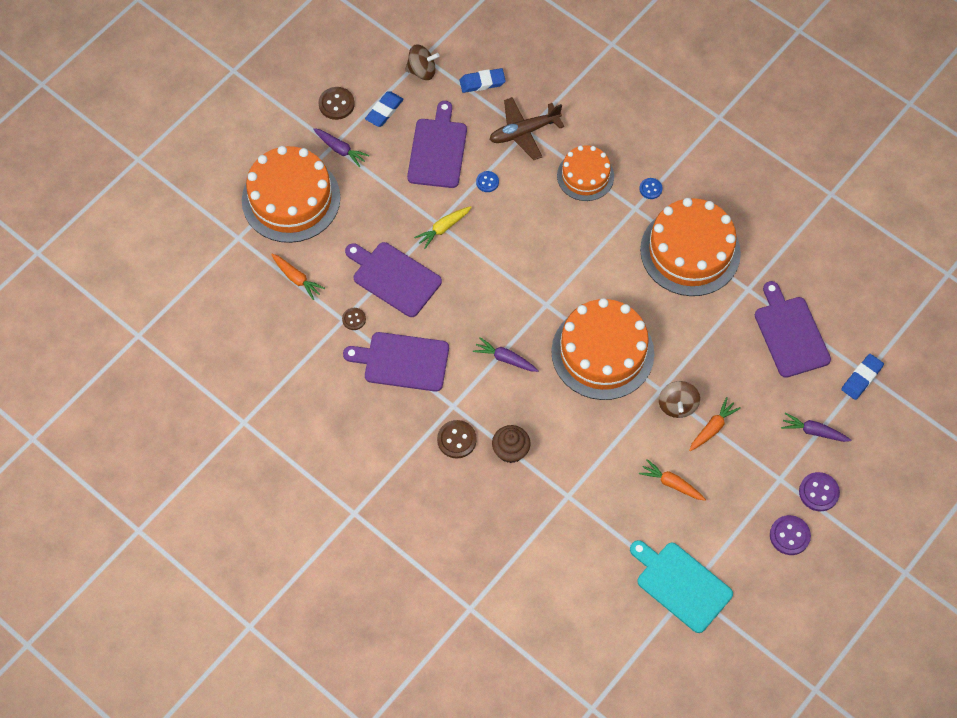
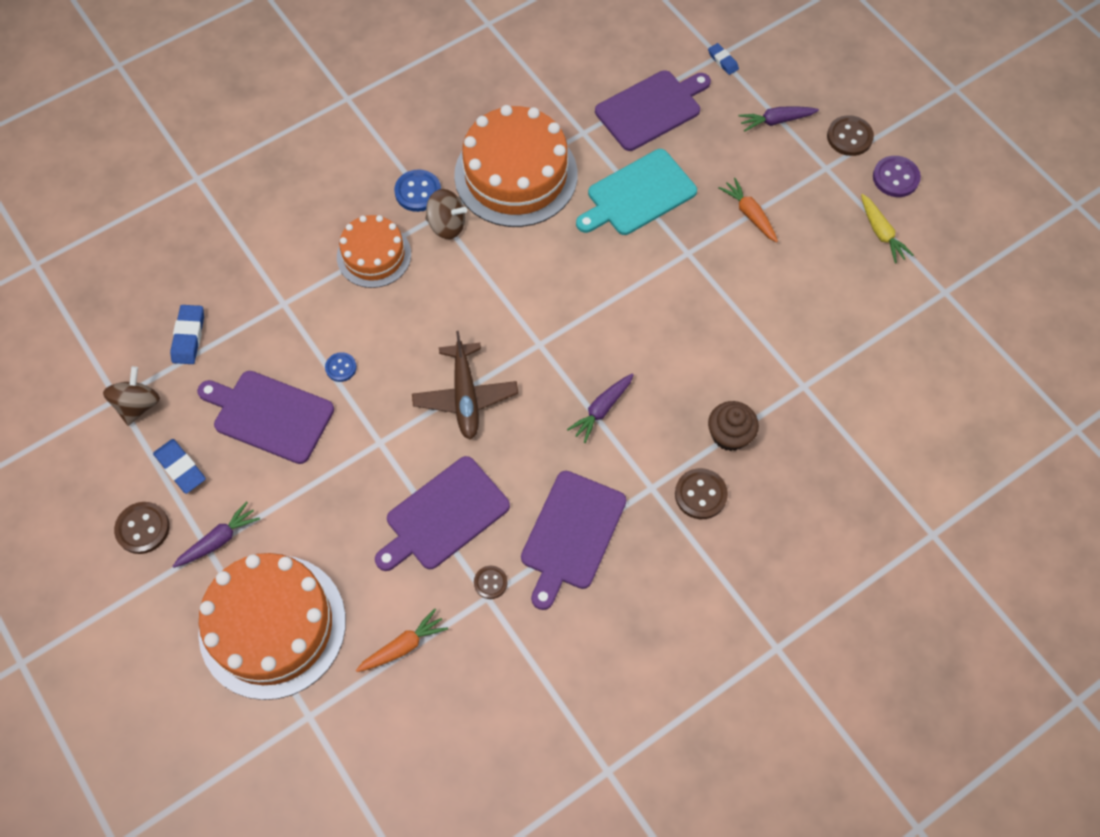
camera: 75 degrees left, 0 degrees up
yellow carrot [414,206,472,249] -> yellow carrot moved to [861,194,914,263]
brown plane [489,97,564,160] -> brown plane moved to [412,331,518,440]
orange cake [551,298,654,400] -> none
turquoise cutting board [630,540,733,633] -> turquoise cutting board moved to [576,149,697,235]
blue button [639,178,663,199] -> blue button [394,170,441,212], size x1.60
orange carrot [639,459,706,501] -> none
brown spinning top [659,381,700,418] -> brown spinning top moved to [425,189,467,239]
purple cutting board [755,281,831,378] -> purple cutting board turned 150 degrees clockwise [595,70,711,151]
purple carrot [781,412,851,442] -> purple carrot turned 45 degrees clockwise [739,106,819,132]
purple button [799,472,840,511] -> brown button [827,115,874,156]
blue eraser [841,354,884,400] -> blue eraser [708,43,739,75], size x0.65

